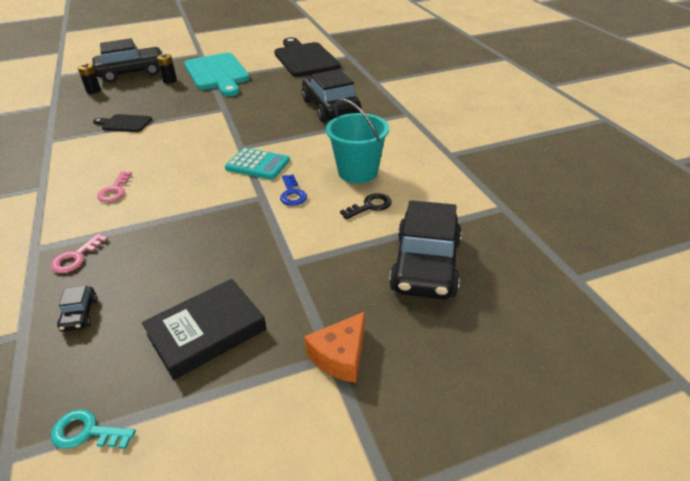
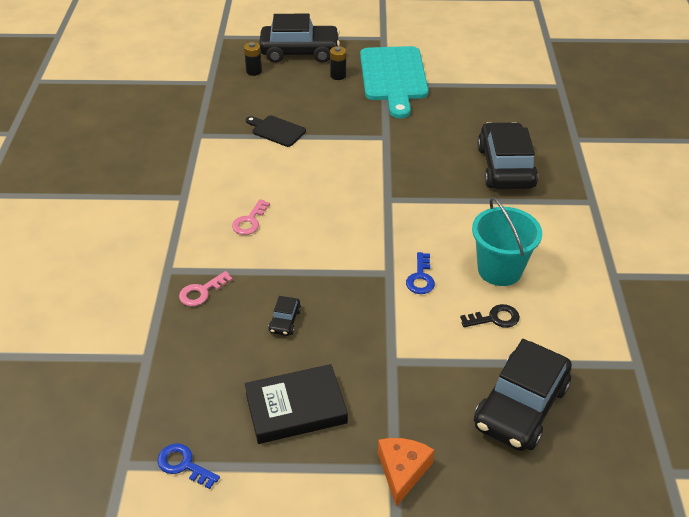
camera: 20 degrees right, 5 degrees up
turquoise key [51,409,136,449] -> blue key [157,443,220,489]
black car [57,285,97,332] -> black car moved to [268,296,301,336]
turquoise calculator [225,148,290,179] -> none
black cutting board [274,37,341,77] -> none
orange cheese [304,312,365,383] -> orange cheese turned 135 degrees clockwise [378,438,435,507]

